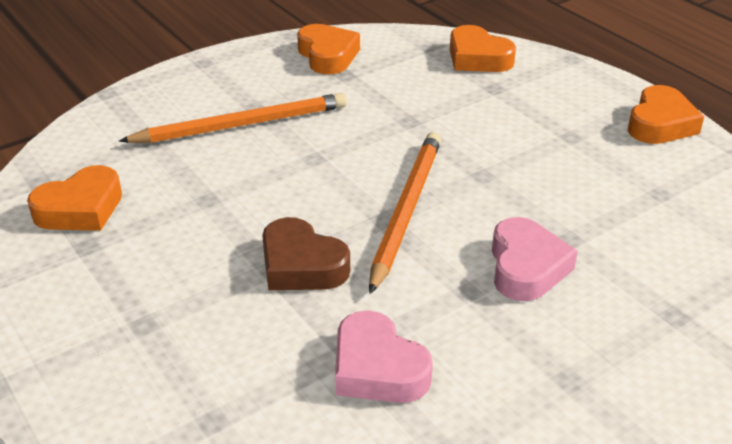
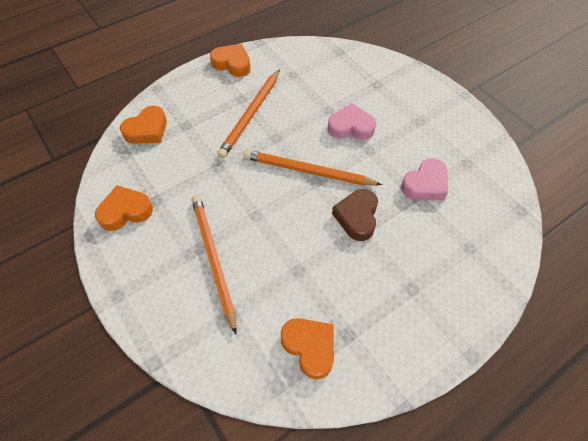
camera: 90 degrees left, 20 degrees up
brown heart [262,217,350,290] -> brown heart turned 150 degrees clockwise [332,189,378,241]
none -> orange pencil [217,69,280,158]

